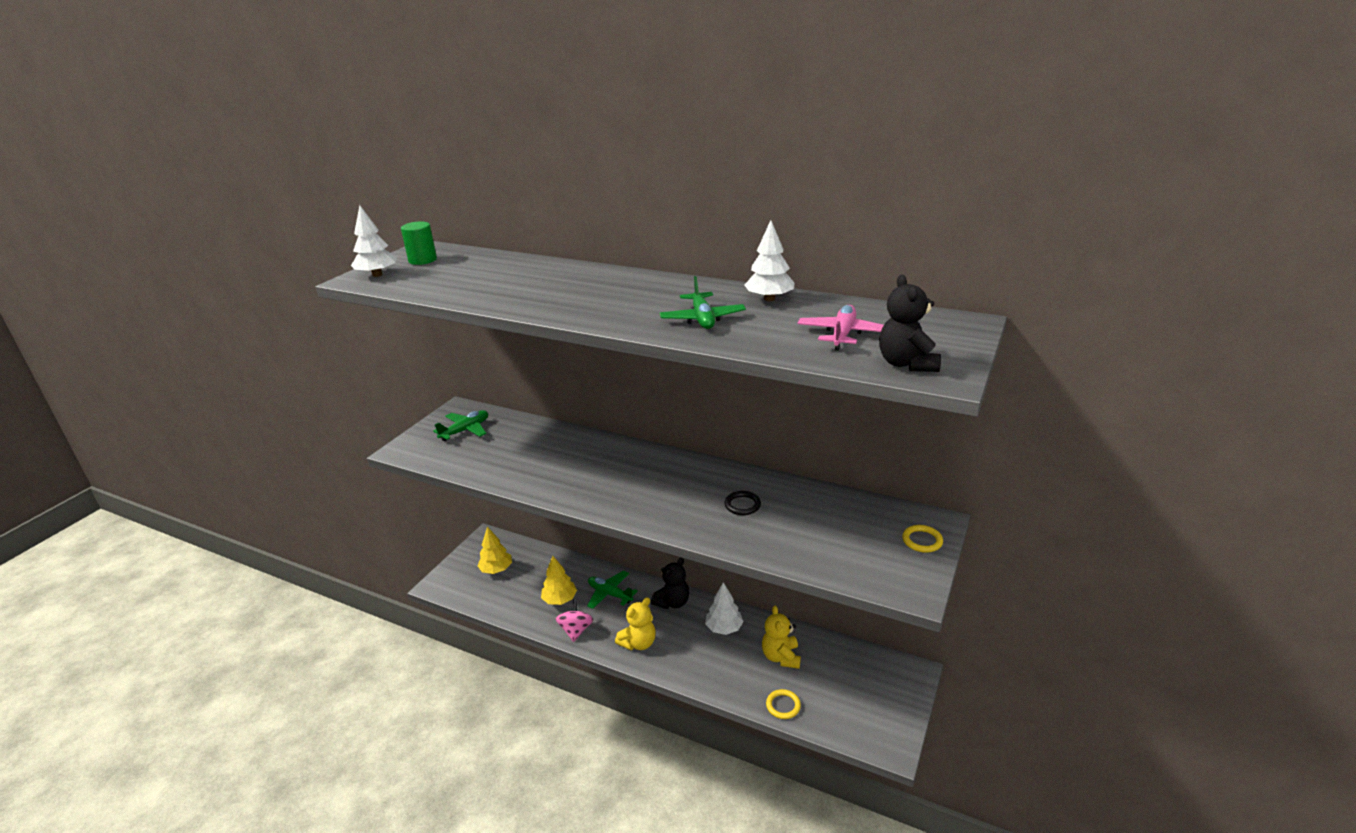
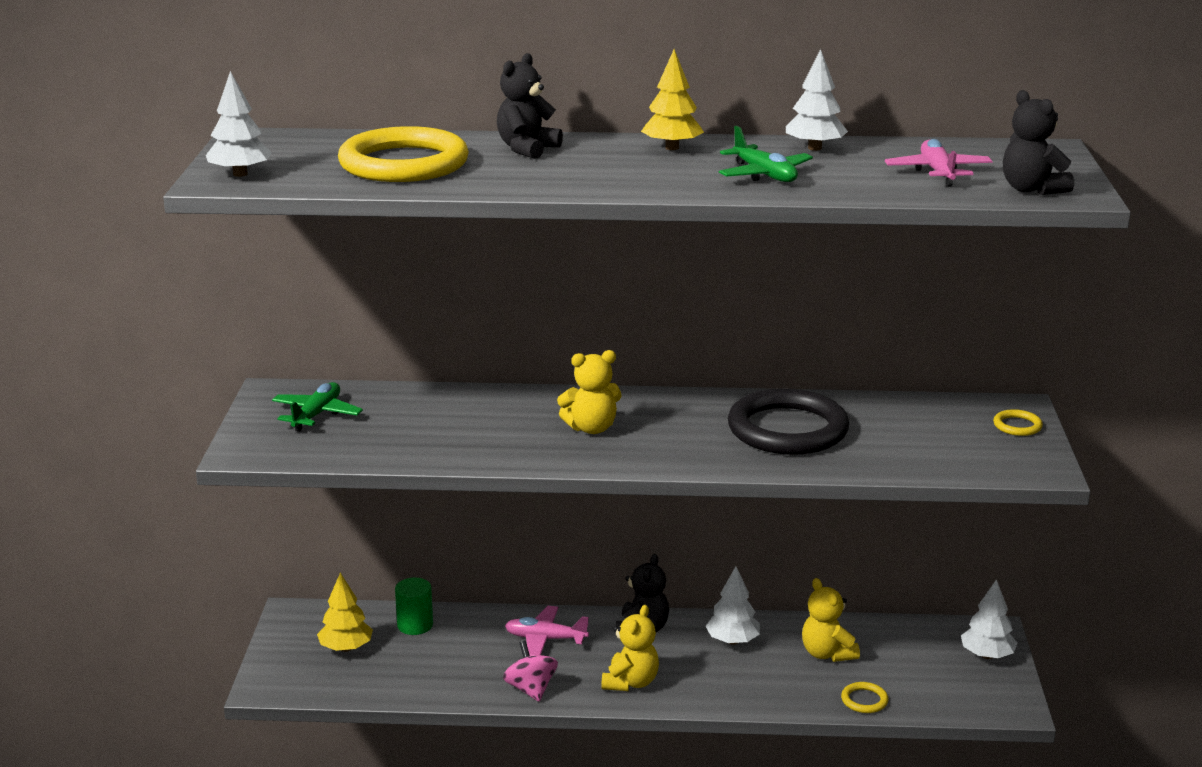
camera: 25 degrees left, 5 degrees down
green cylinder [401,221,437,265] -> green cylinder moved to [395,578,433,635]
yellow tree [541,556,577,605] -> yellow tree moved to [641,49,704,150]
green plane [587,570,638,609] -> pink plane [505,606,589,656]
black ring [725,491,761,515] -> black ring [728,388,849,455], size x2.50
none -> yellow ring [338,126,469,182]
none -> black teddy bear [497,53,563,159]
none -> yellow teddy bear [557,350,622,434]
none -> white tree [961,579,1017,659]

